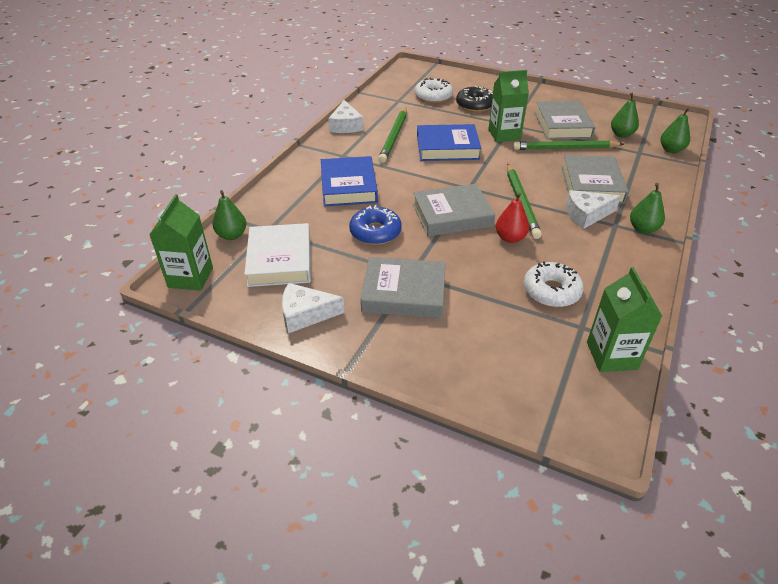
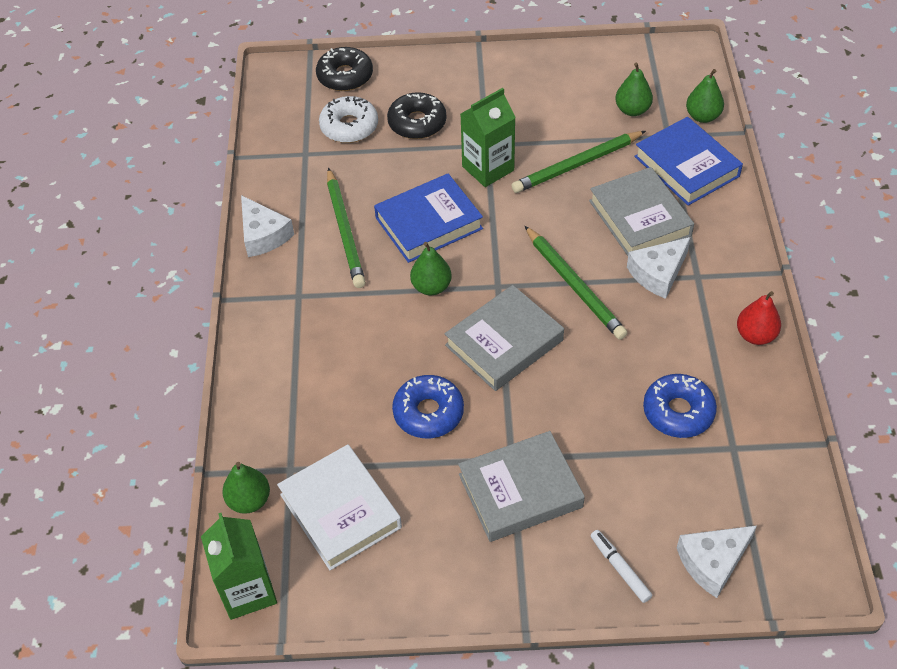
camera: 25 degrees left, 10 degrees up
white cheese [282,283,345,334] -> white cheese moved to [677,526,757,598]
blue book [321,156,378,206] -> blue book moved to [634,117,743,206]
red pear [496,193,529,243] -> red pear moved to [737,291,781,345]
white donut [524,261,584,307] -> blue donut [643,374,717,438]
grey book [534,101,596,140] -> none
green carton [587,267,662,372] -> none
green pear [630,183,665,234] -> green pear moved to [410,242,452,295]
none -> black donut [316,47,373,91]
none -> white marker [590,530,653,603]

